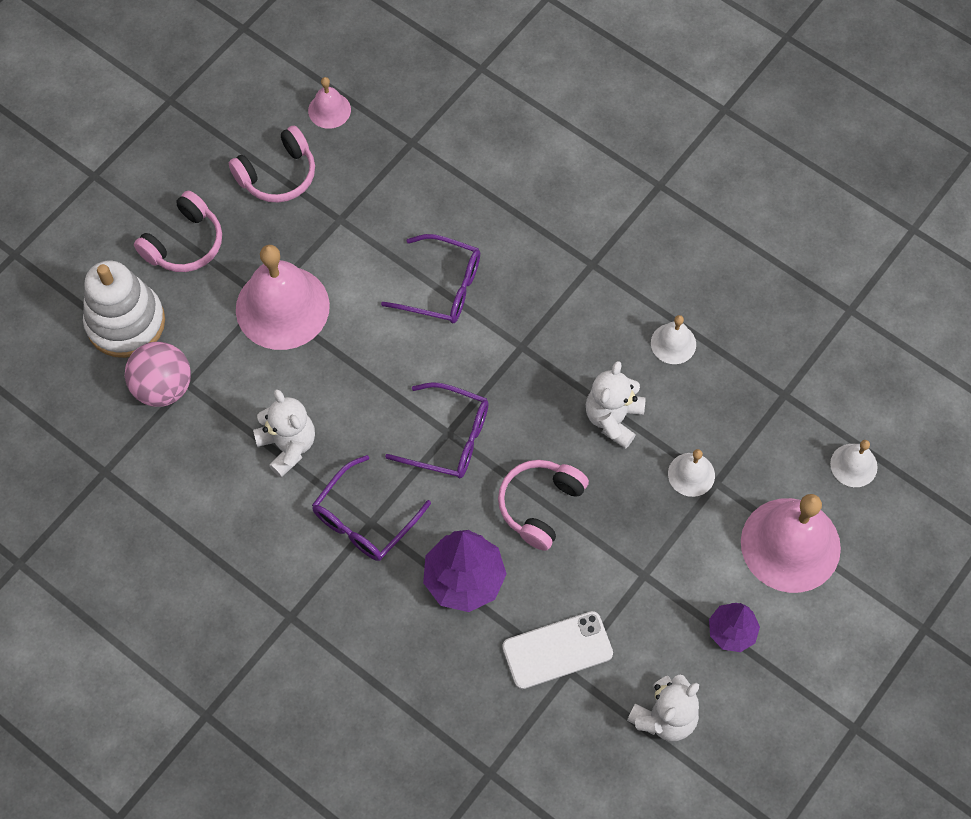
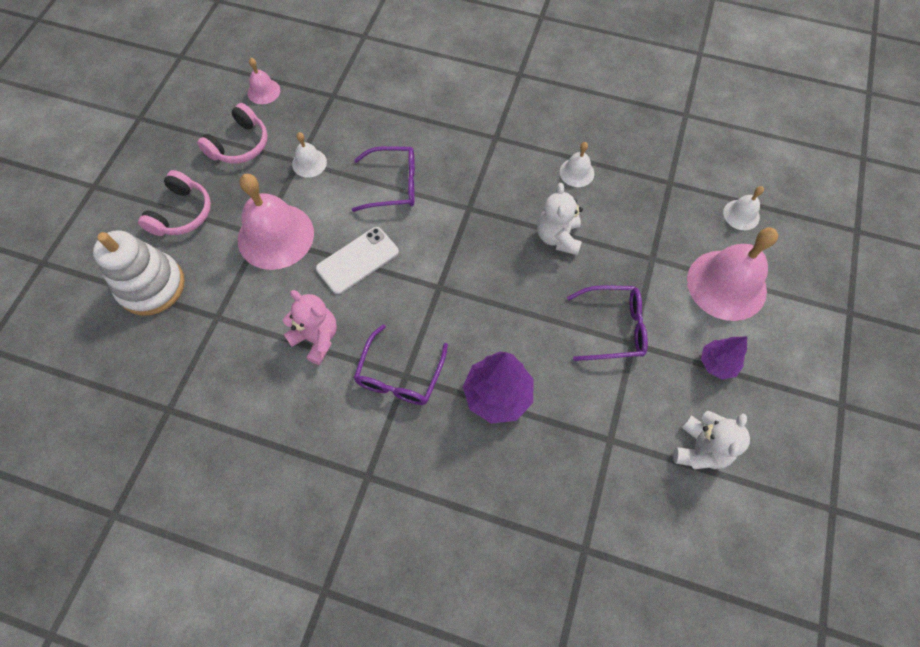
camera: 20 degrees left, 0 degrees up
pink ball [125,342,191,407] -> none
white teddy bear [253,389,315,478] -> pink teddy bear [283,290,337,365]
purple glasses [385,382,489,478] -> purple glasses moved to [567,285,648,361]
pink headphones [498,460,589,551] -> none
white phone [502,611,613,689] -> white phone moved to [316,227,399,294]
white bell [668,449,715,497] -> white bell moved to [292,132,327,178]

